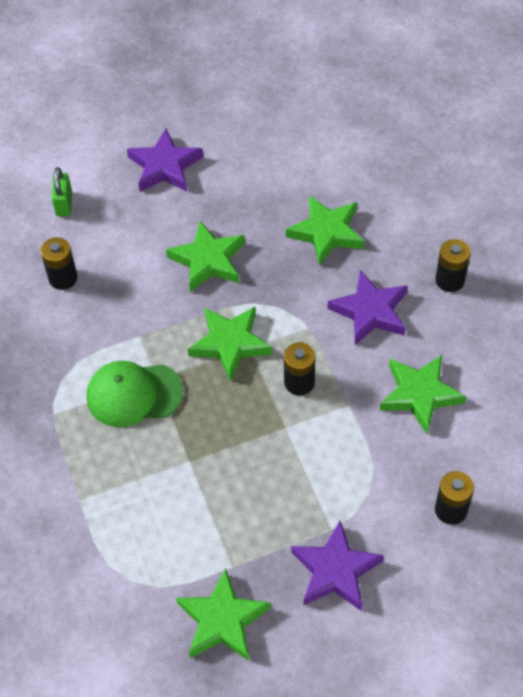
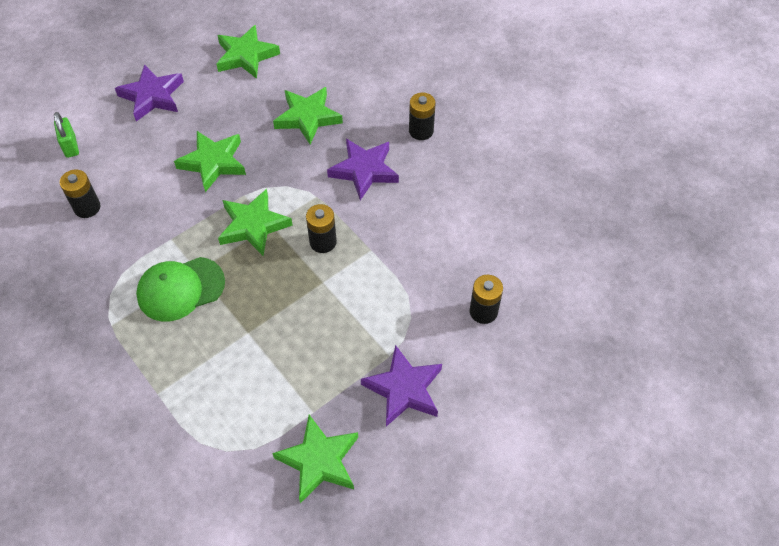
camera: 20 degrees left, 0 degrees up
green star [380,355,467,434] -> green star moved to [216,25,280,79]

